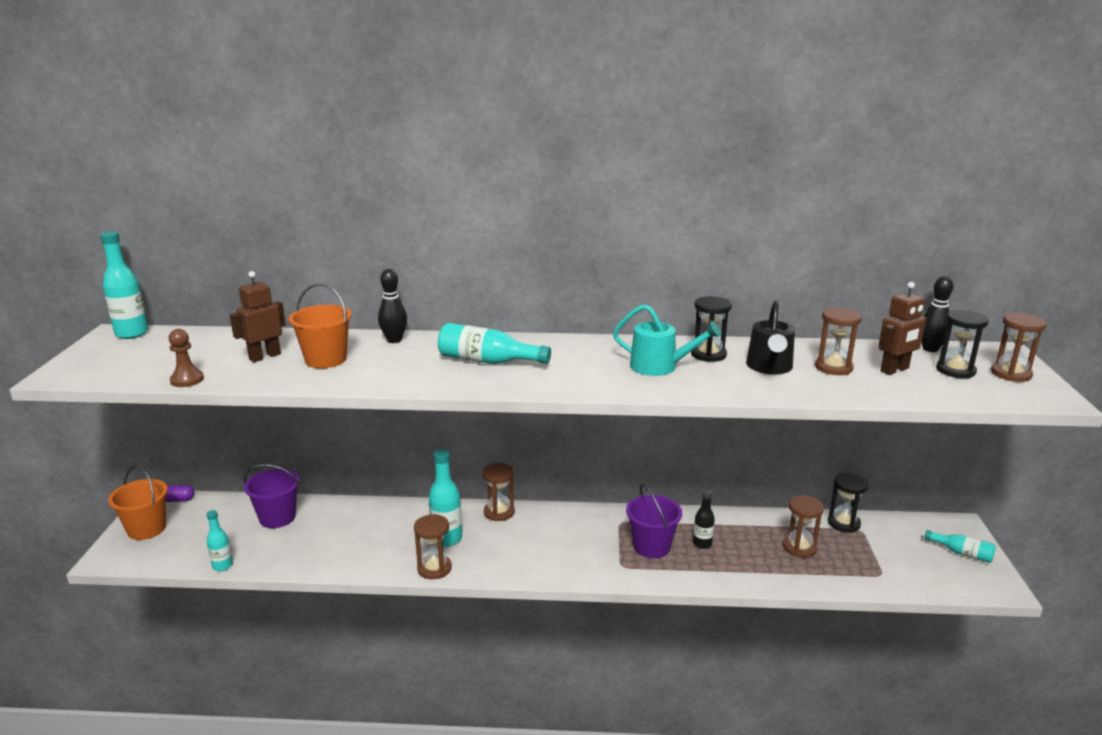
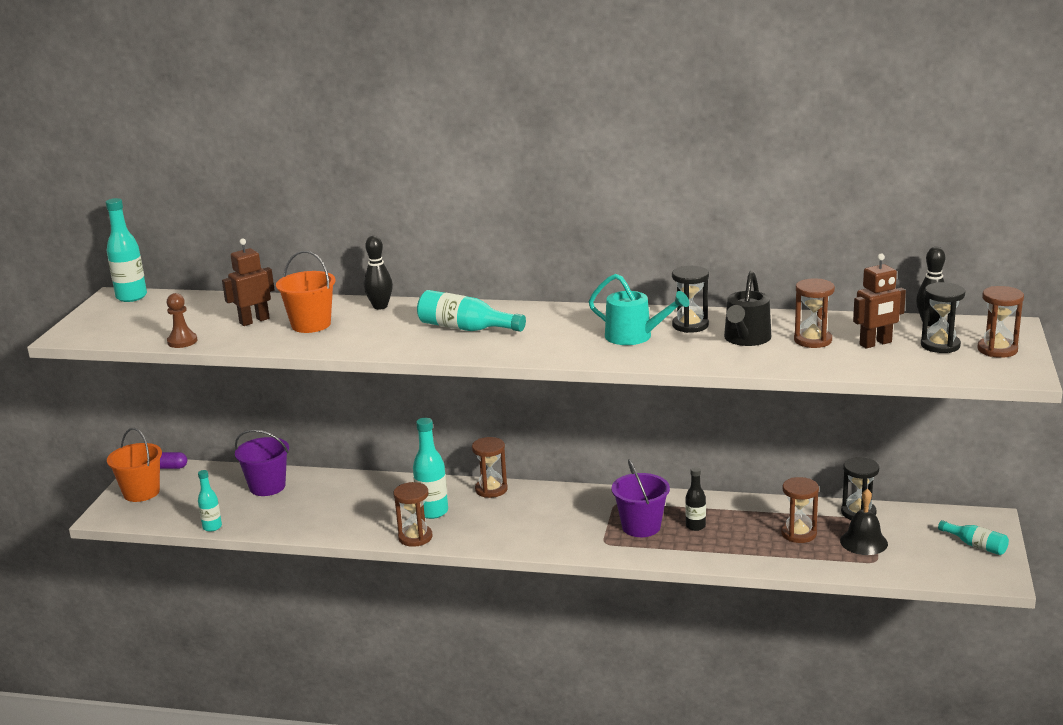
camera: 10 degrees right, 0 degrees up
none -> black bell [840,489,888,555]

